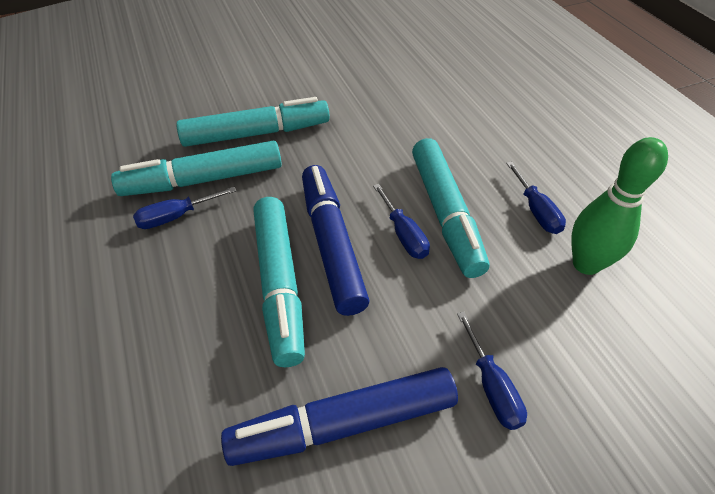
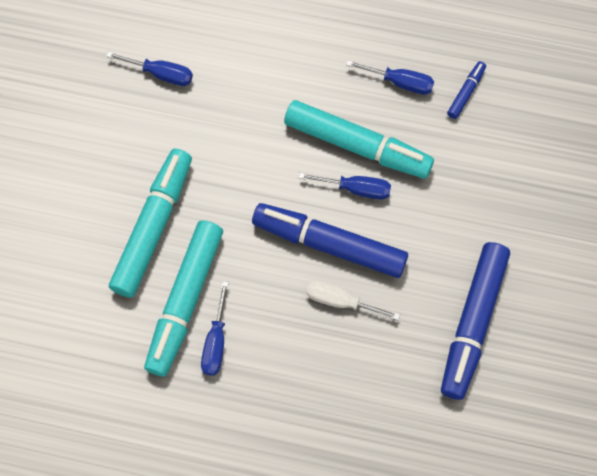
camera: 55 degrees left, 20 degrees up
turquoise marker [253,197,305,367] -> white screwdriver [306,280,400,320]
blue screwdriver [457,312,527,430] -> blue screwdriver moved to [106,51,193,86]
green bowling pin [572,137,668,275] -> blue marker [447,61,486,119]

